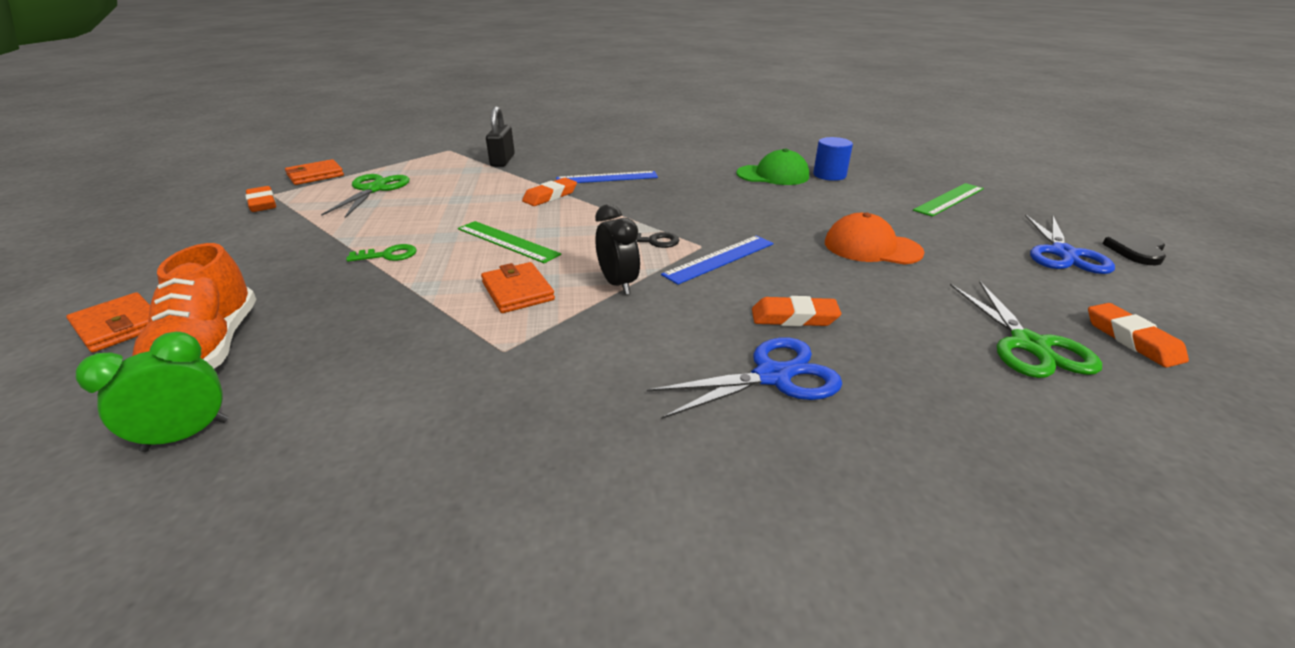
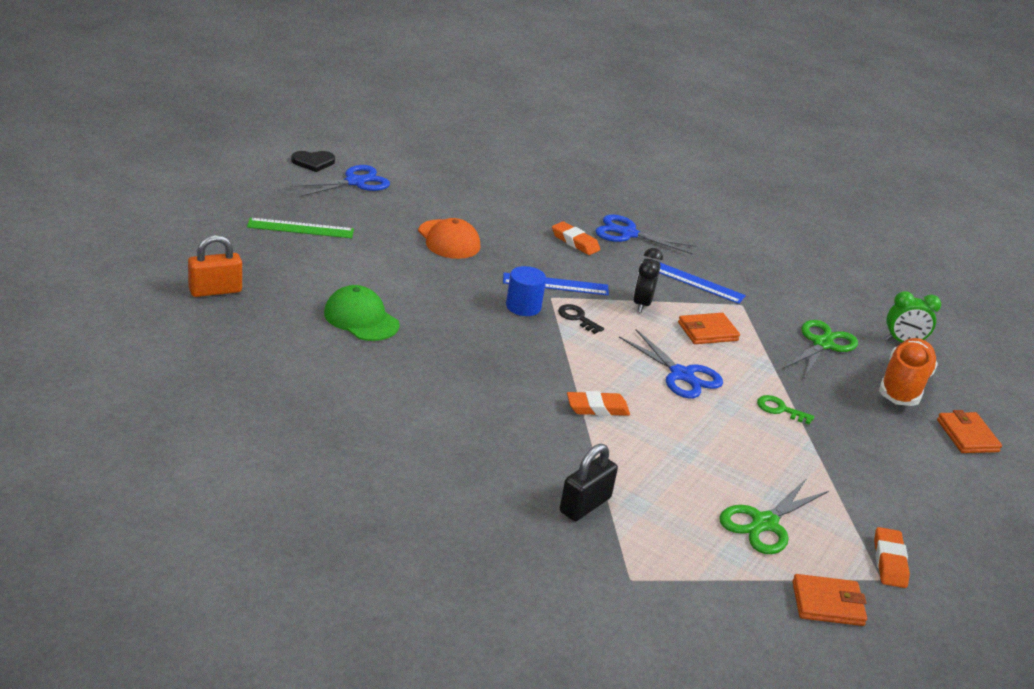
camera: 145 degrees left, 0 degrees up
green ruler [458,221,561,263] -> blue scissors [619,329,723,399]
orange wallet [481,262,555,313] -> orange wallet turned 60 degrees clockwise [678,313,740,344]
blue ruler [556,171,658,183] -> blue ruler moved to [659,263,746,304]
blue cylinder [813,137,853,181] -> blue cylinder moved to [506,266,546,316]
green scissors [950,281,1102,378] -> green scissors moved to [783,320,858,380]
orange eraser [1088,303,1189,368] -> none
none -> orange padlock [188,235,242,297]

